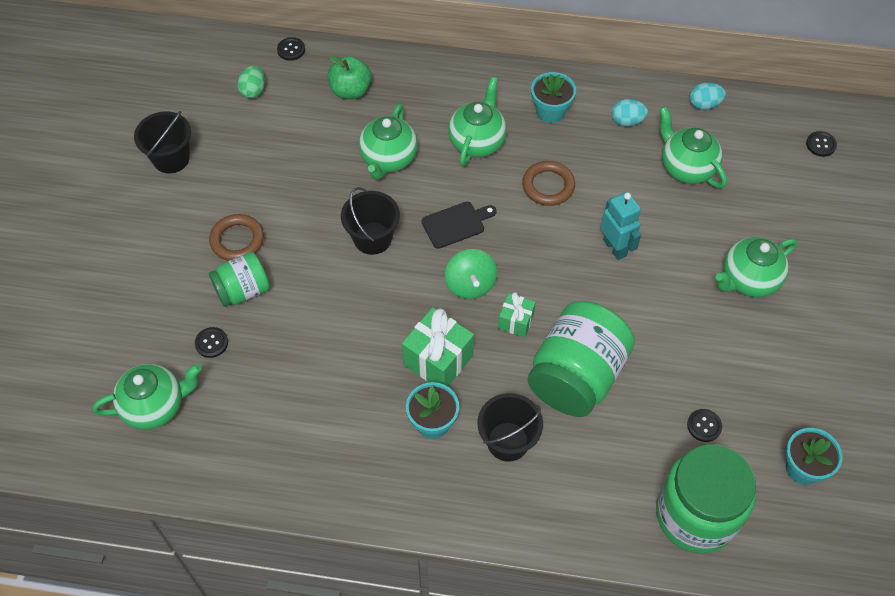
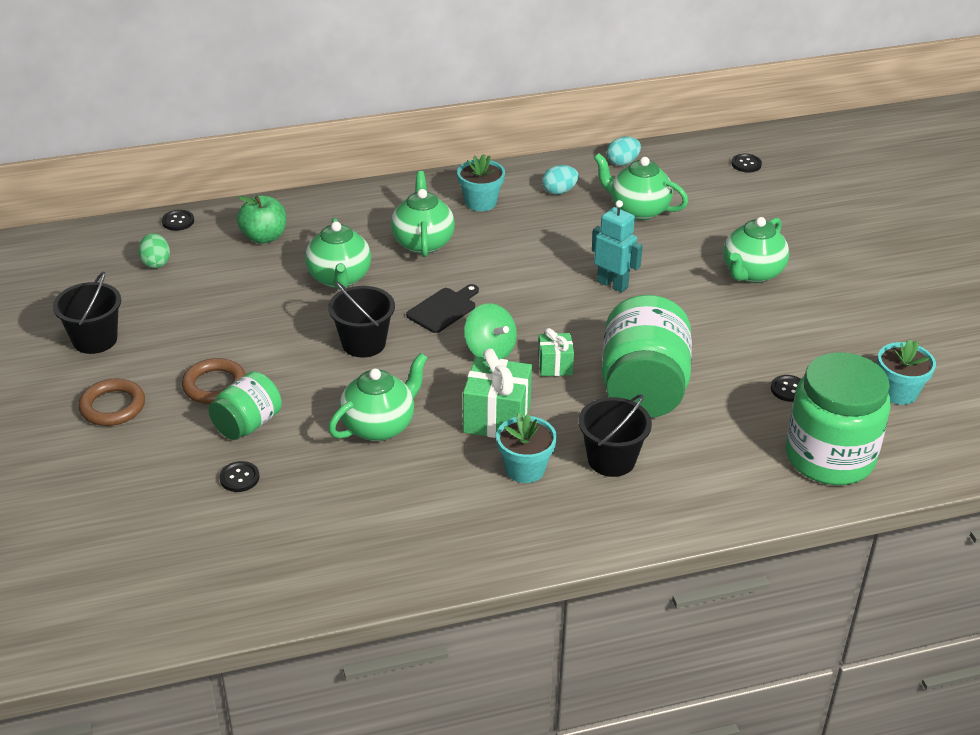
camera: 25 degrees left, 20 degrees down
green teapot [92,364,202,430] -> green teapot moved to [328,353,428,441]
brown ring [522,161,575,206] -> brown ring moved to [78,378,145,426]

